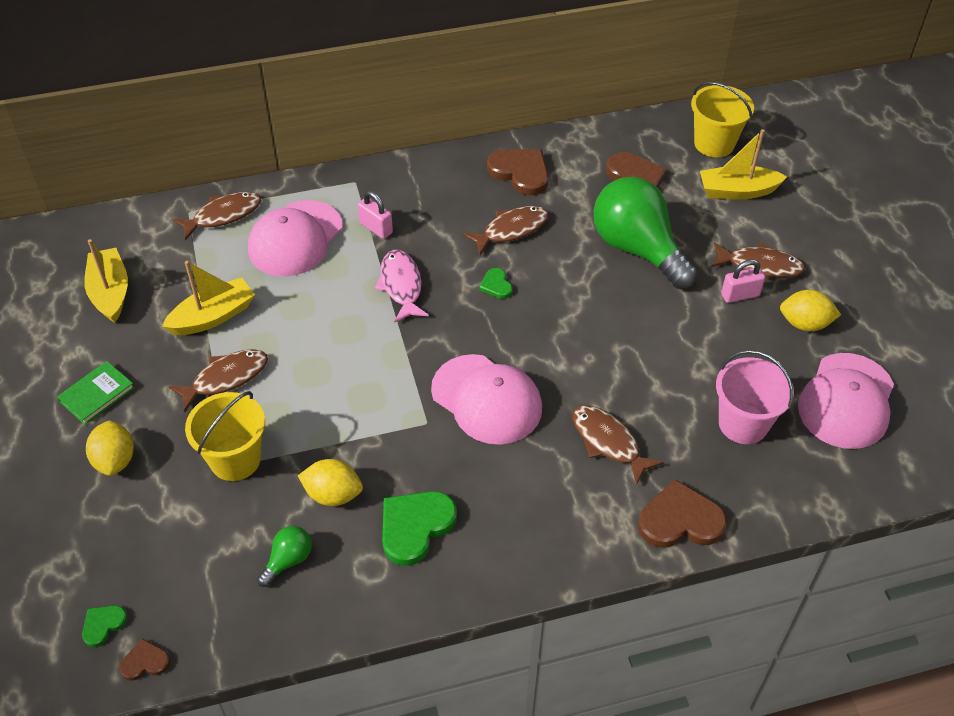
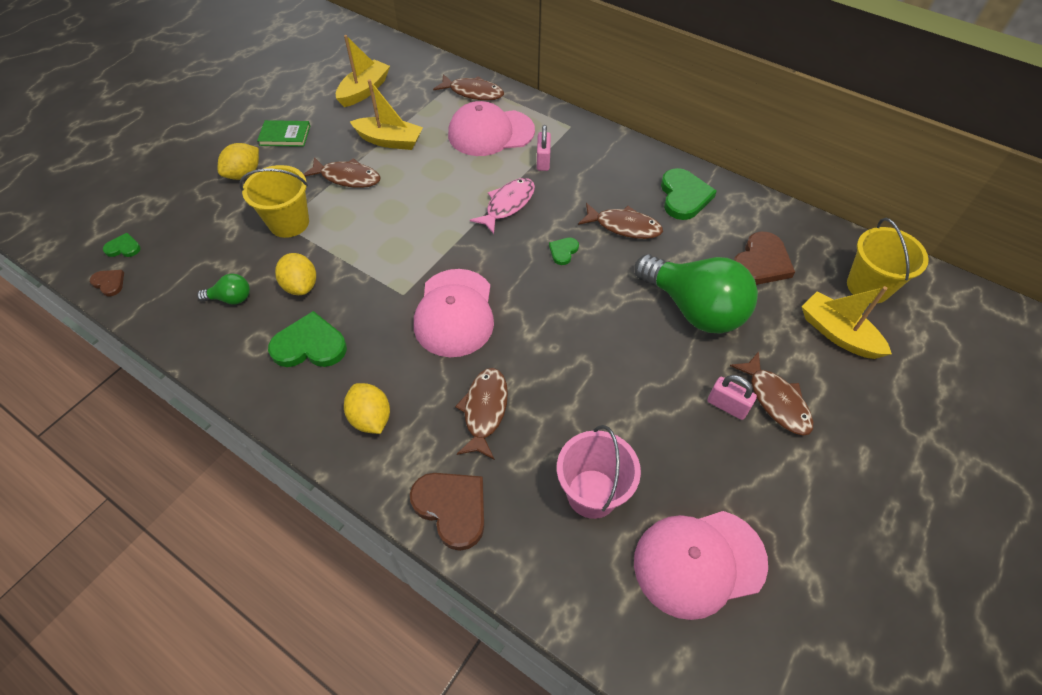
camera: 50 degrees right, 5 degrees up
brown heart [487,149,549,195] -> green heart [661,168,717,220]
green light bulb [593,177,697,289] -> green light bulb turned 120 degrees clockwise [634,254,758,334]
yellow lemon [780,290,841,331] -> yellow lemon moved to [344,383,390,434]

